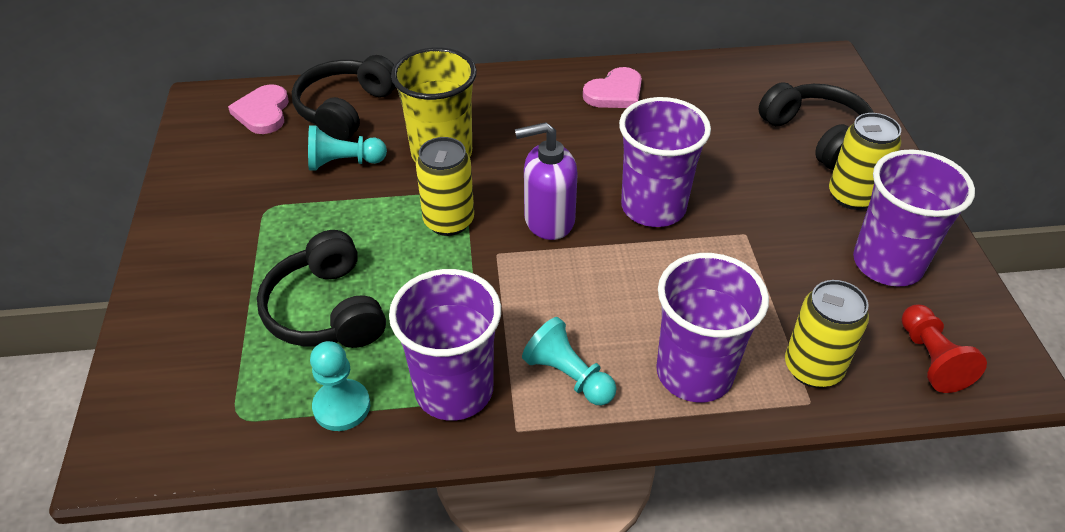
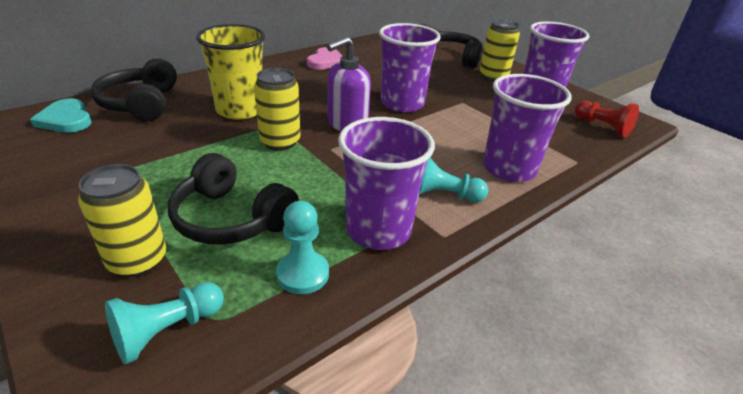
camera: 35 degrees left, 10 degrees down
pink heart [228,84,289,134] -> turquoise heart [30,98,91,133]
turquoise pawn [308,125,387,171] -> turquoise pawn moved to [105,282,224,364]
yellow can [785,280,869,388] -> yellow can moved to [78,164,166,278]

